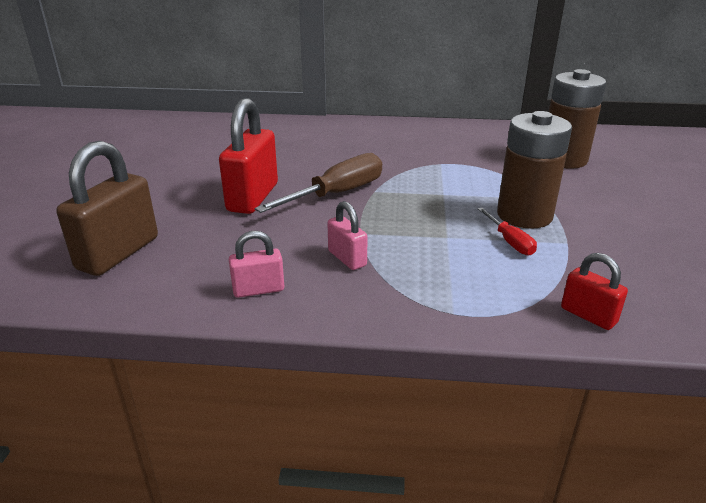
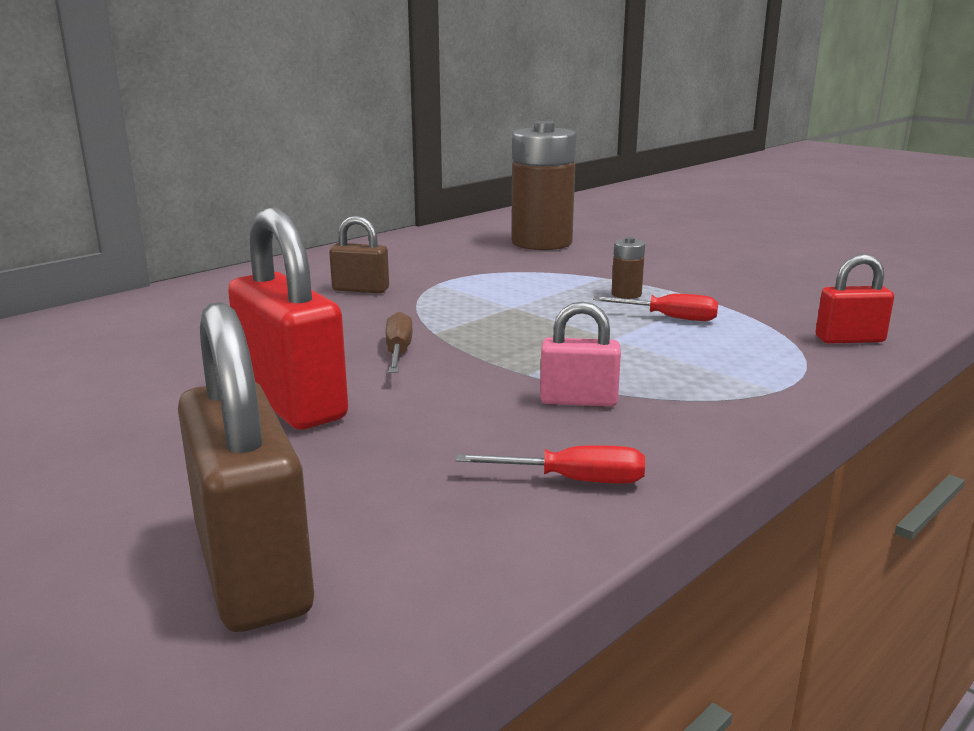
camera: 50 degrees left, 10 degrees down
pink padlock [229,231,284,298] -> red screwdriver [456,445,645,483]
brown screwdriver [255,153,382,213] -> brown screwdriver [386,312,413,373], size x0.53
brown battery [497,111,572,229] -> brown battery [611,237,645,299], size x0.41
none -> brown padlock [329,216,389,293]

